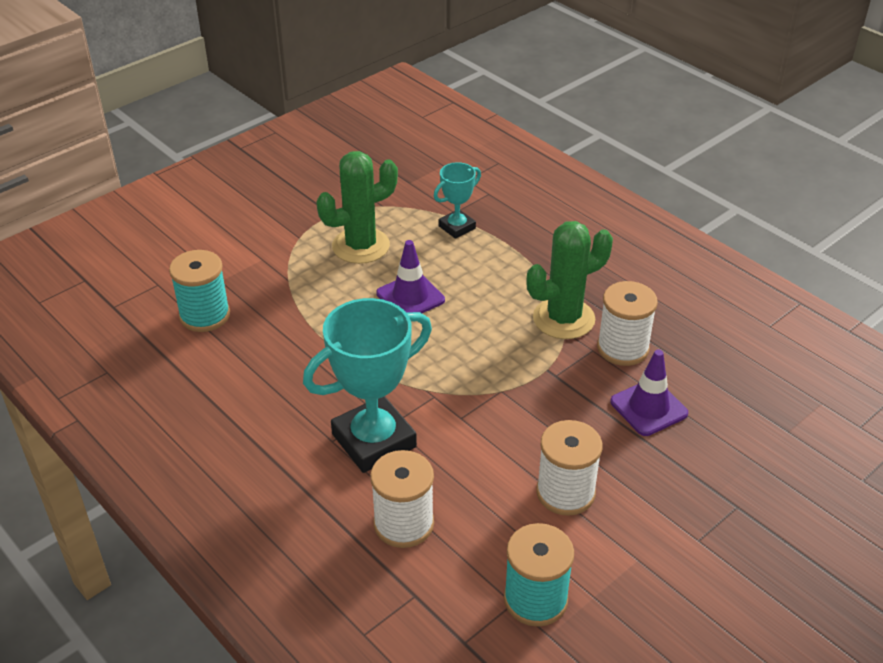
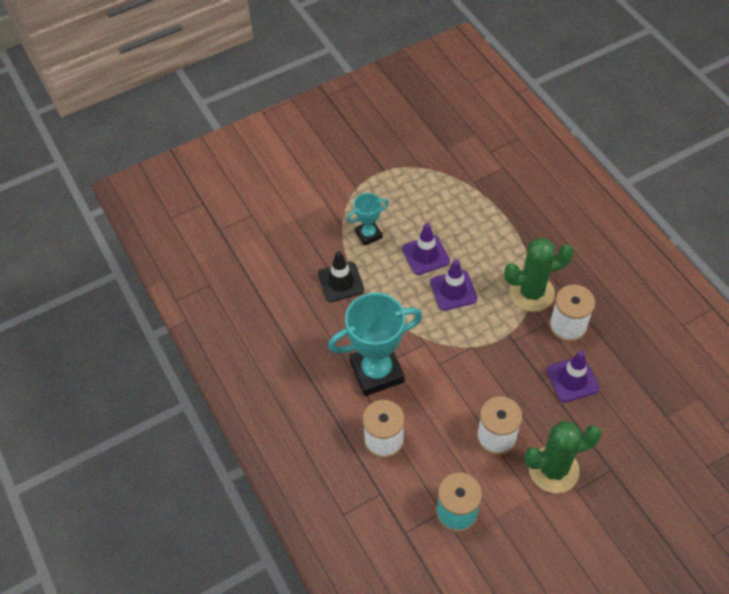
camera: 15 degrees right, 15 degrees up
turquoise spool [169,250,230,332] -> none
green cactus [316,151,398,264] -> green cactus moved to [524,421,602,493]
turquoise trophy [434,162,481,239] -> turquoise trophy moved to [347,193,389,246]
none -> black traffic cone [318,251,364,302]
none -> purple traffic cone [430,260,478,311]

